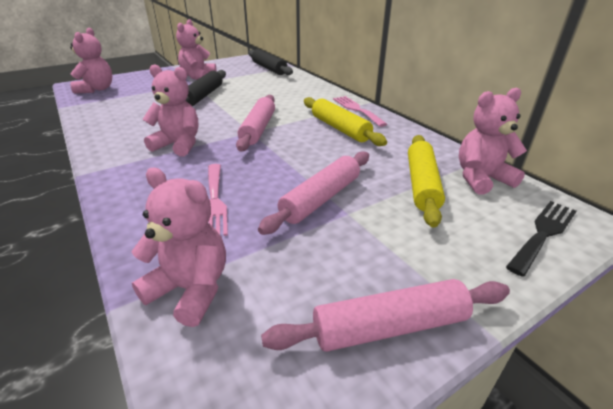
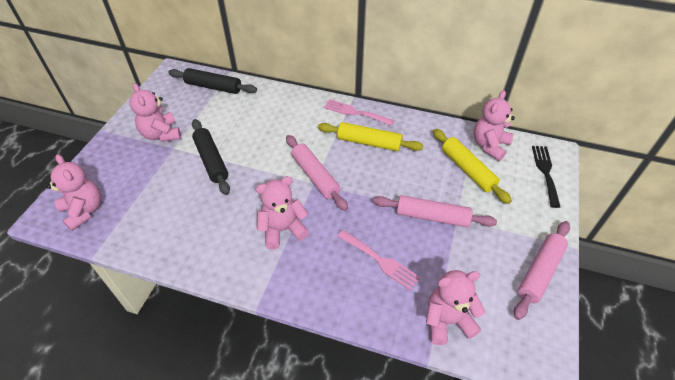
camera: 40 degrees left, 15 degrees up
pink rolling pin [258,151,369,235] -> pink rolling pin turned 75 degrees counterclockwise [373,195,497,227]

